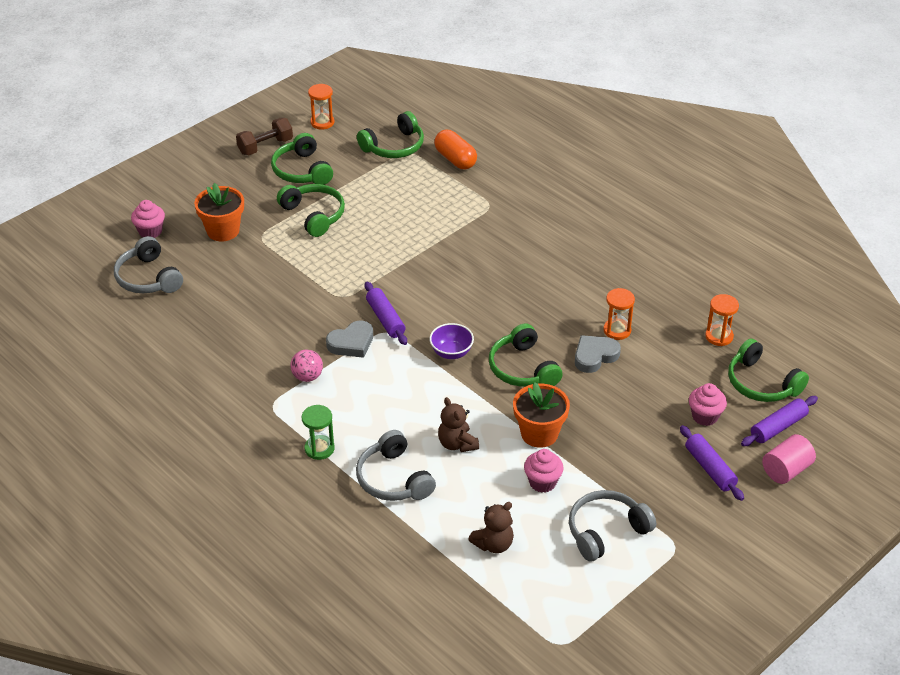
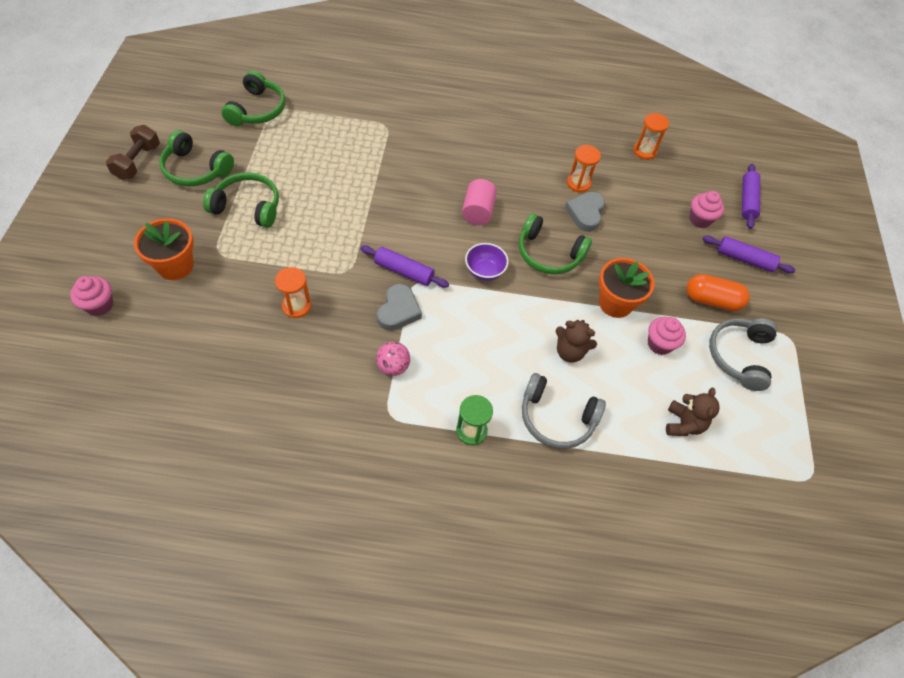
camera: 45 degrees left, 15 degrees up
grey headphones [114,236,183,293] -> none
orange hourglass [308,84,334,130] -> orange hourglass moved to [275,267,311,318]
orange capsule [434,130,477,169] -> orange capsule moved to [686,274,750,311]
green headphones [728,338,809,402] -> none
pink cylinder [762,434,816,484] -> pink cylinder moved to [462,179,497,225]

